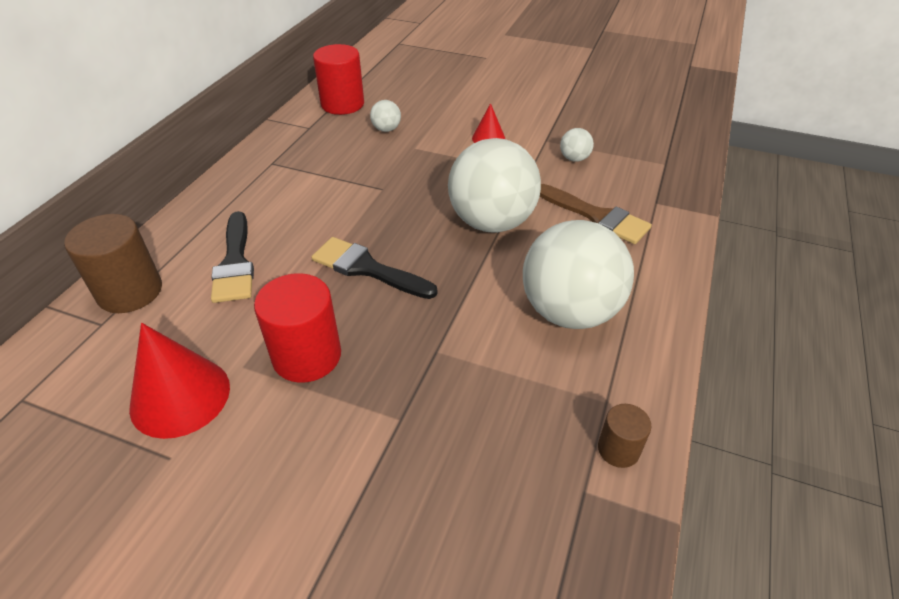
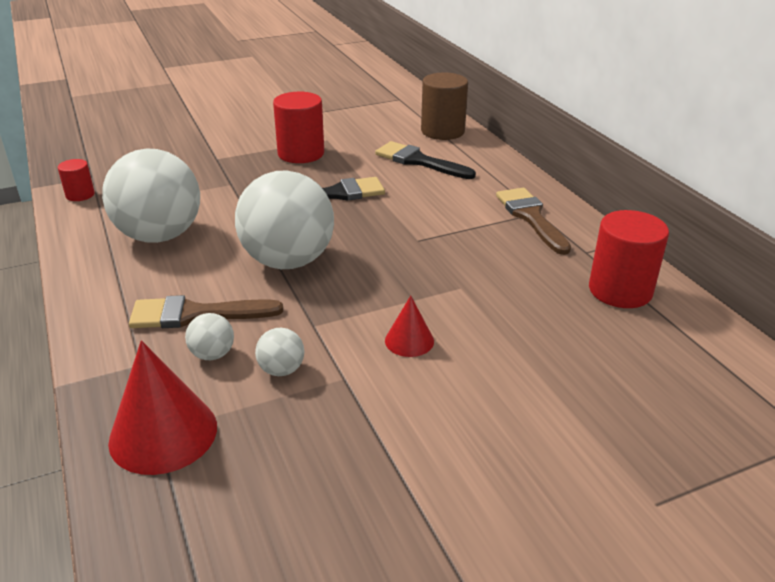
camera: 135 degrees right, 10 degrees down
red cone [129,323,230,439] -> red cone moved to [108,340,217,475]
white ball [370,100,401,132] -> white ball moved to [185,313,234,360]
brown cylinder [598,404,651,468] -> red cylinder [58,159,95,201]
none -> brown brush [496,188,571,255]

